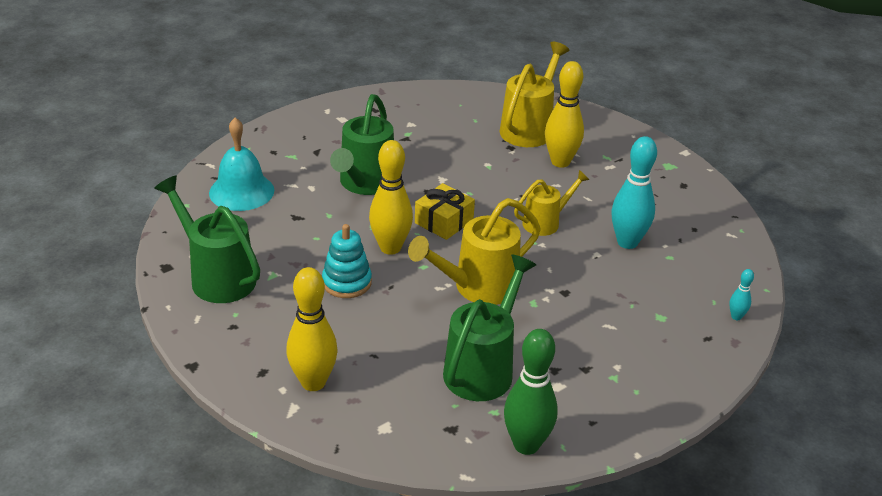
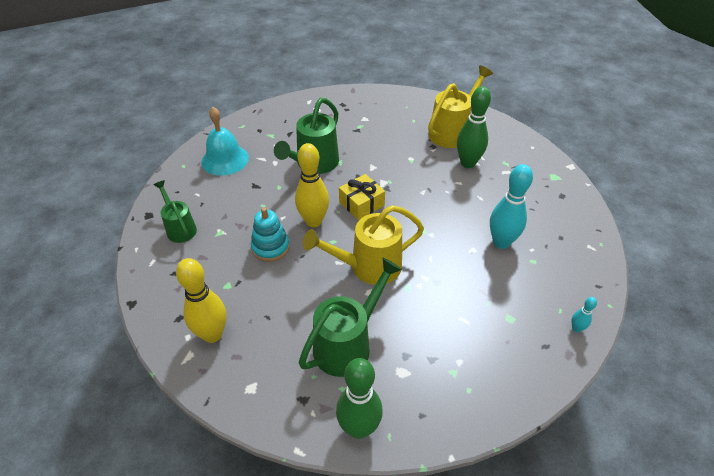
camera: 15 degrees right, 10 degrees up
green watering can [154,175,260,303] -> green watering can [154,180,197,243], size x0.62
yellow watering can [514,170,590,236] -> none
yellow bowling pin [545,61,584,168] -> green bowling pin [457,86,491,168]

